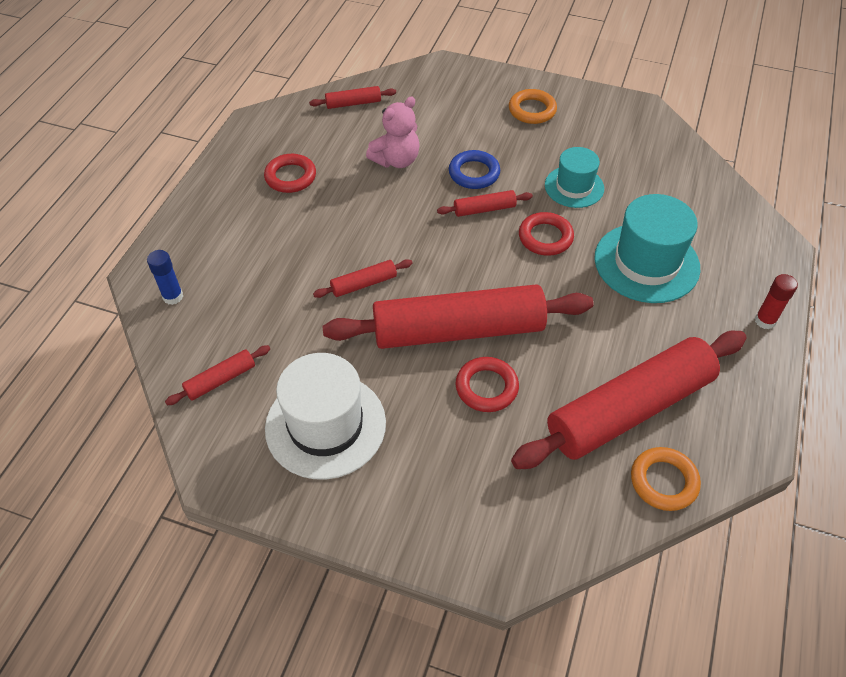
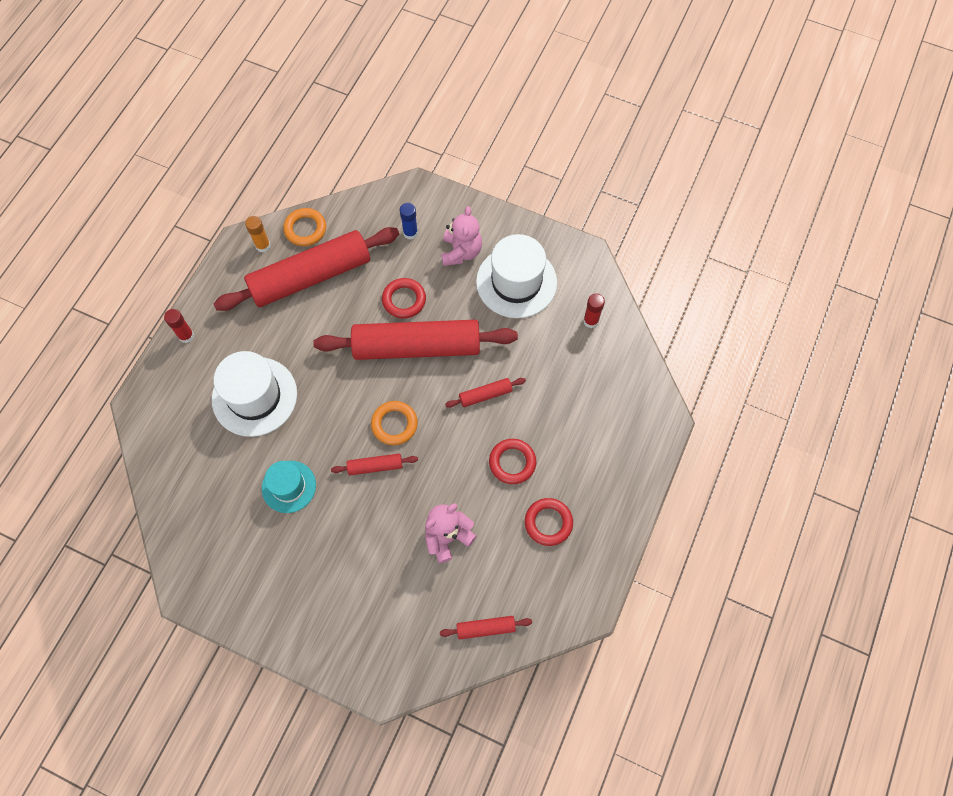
camera: 175 degrees left, 15 degrees up
blue glue stick [147,250,183,305] -> blue glue stick moved to [400,203,418,240]
red rolling pin [165,345,270,405] -> red glue stick [583,293,605,328]
blue ring [449,150,500,189] -> none
orange ring [509,89,557,124] -> orange ring moved to [371,401,418,445]
red ring [519,212,574,256] -> red ring moved to [489,439,537,484]
turquoise hat [594,194,700,303] -> white hat [212,351,297,437]
none -> orange glue stick [245,216,271,252]
none -> pink teddy bear [441,206,482,266]

